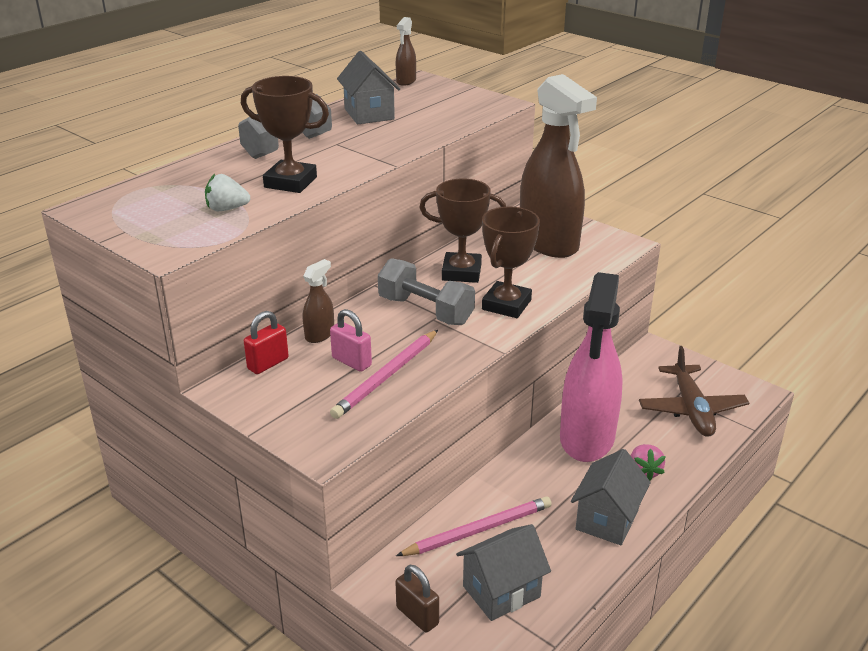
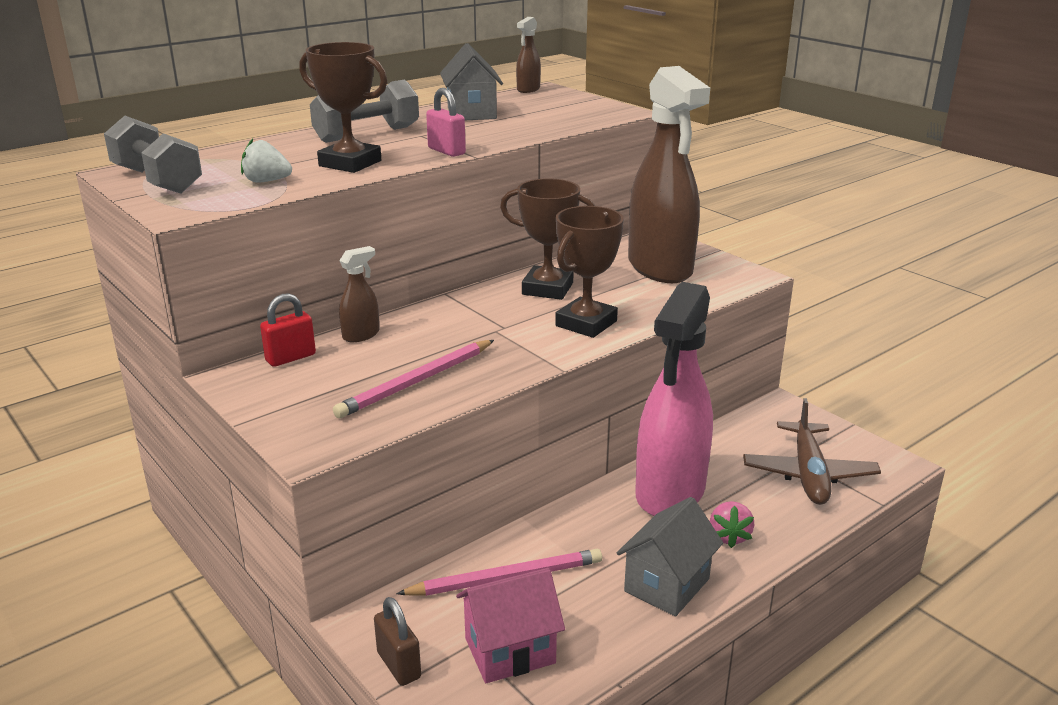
camera: 10 degrees right, 5 degrees down
pink padlock [330,309,372,372] -> pink padlock moved to [426,88,466,157]
grey dumbbell [378,258,475,325] -> grey dumbbell moved to [104,116,202,194]
grey house [456,524,551,621] -> pink house [456,568,565,683]

